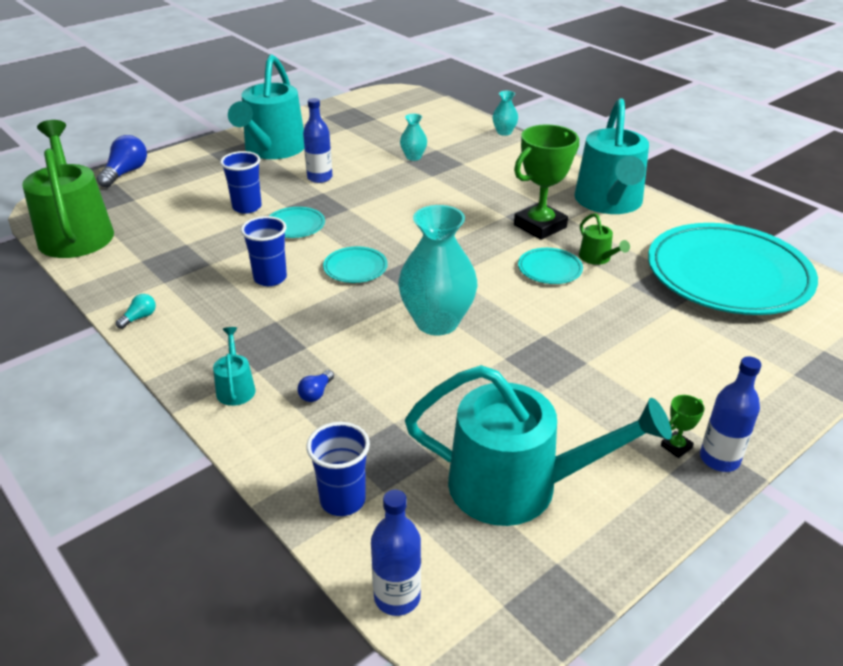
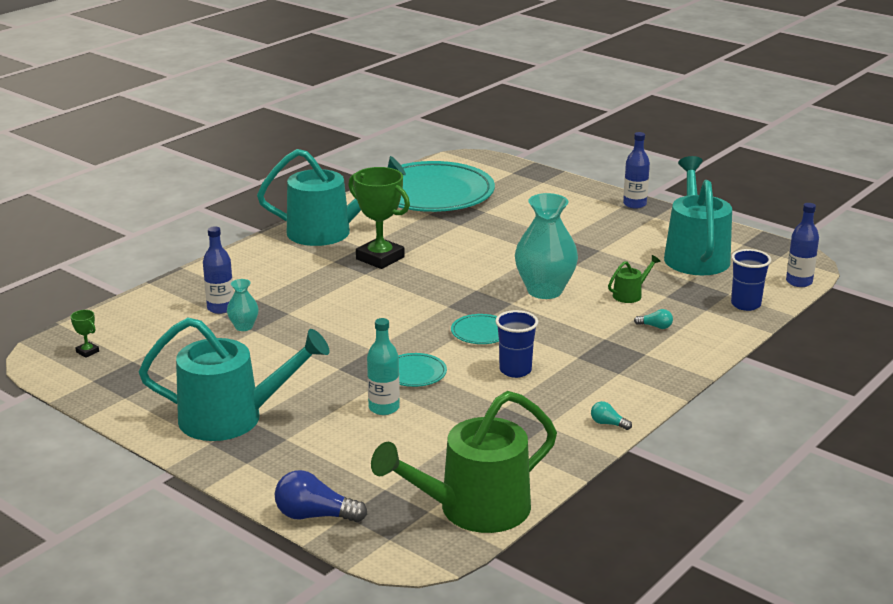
camera: 100 degrees left, 10 degrees down
turquoise watering can [213,327,256,406] -> none
blue cup [220,151,262,214] -> turquoise bottle [367,318,400,415]
blue light bulb [298,370,334,402] -> turquoise light bulb [634,309,673,329]
blue bottle [303,98,333,183] -> blue bottle moved to [203,226,234,314]
turquoise vase [492,91,518,136] -> none
turquoise plate [518,248,583,284] -> none
green watering can [579,213,630,265] -> green watering can moved to [608,255,661,303]
green trophy [661,395,705,458] -> green trophy moved to [70,310,99,358]

